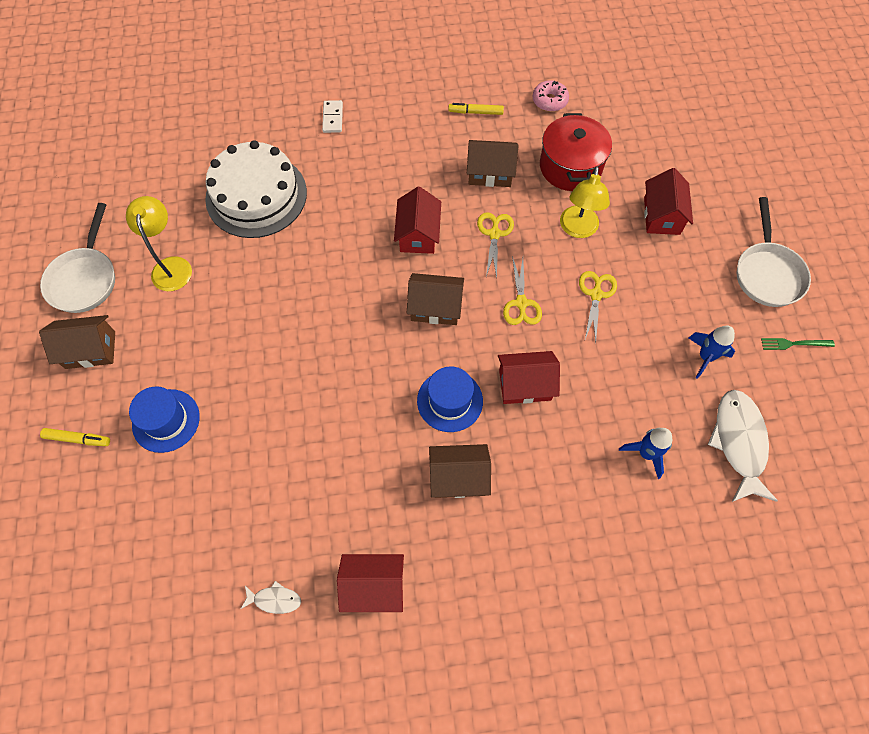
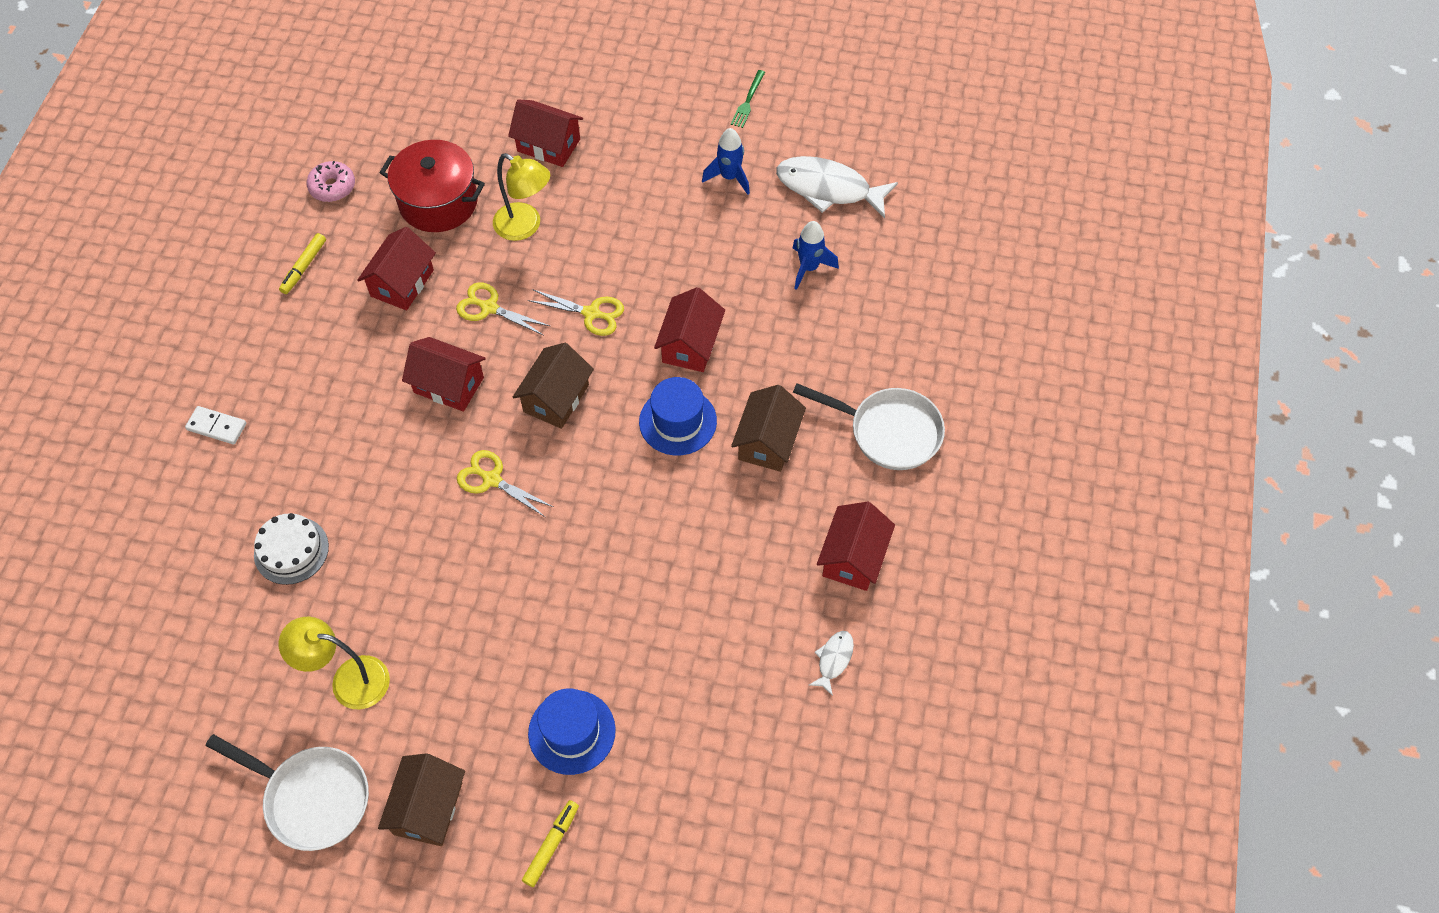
camera: 70 degrees left, 5 degrees down
white cake [205,140,307,238] -> white cake [254,513,329,585], size x0.52
brown house [467,140,518,187] -> red house [357,227,436,310]
yellow scissors [579,271,617,343] -> yellow scissors moved to [457,450,553,517]
white pan [737,197,811,307] -> white pan moved to [793,383,945,470]

